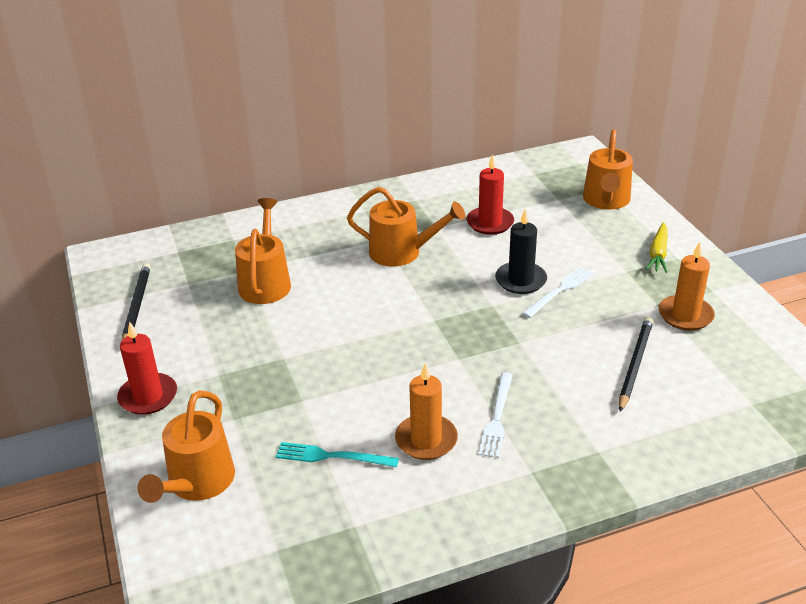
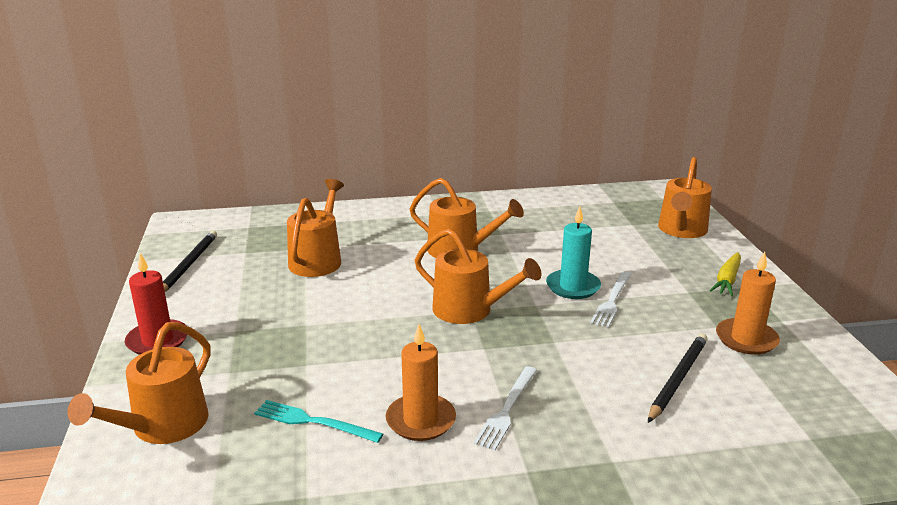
camera: 10 degrees right, 10 degrees down
red candle [467,154,514,235] -> none
black candle [495,209,547,294] -> turquoise candle [546,206,601,299]
white fork [522,266,594,318] -> white fork turned 150 degrees clockwise [590,271,631,328]
none -> orange watering can [415,228,541,324]

